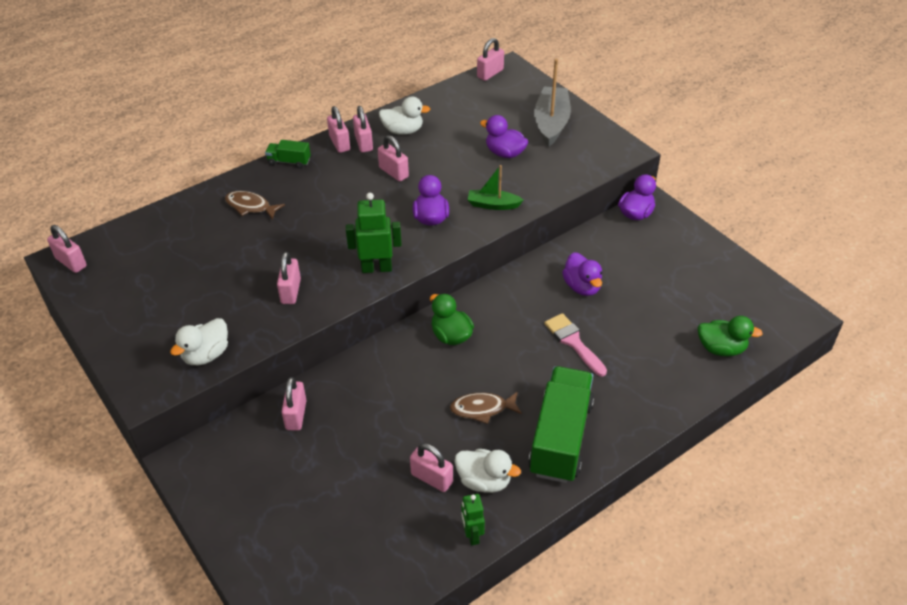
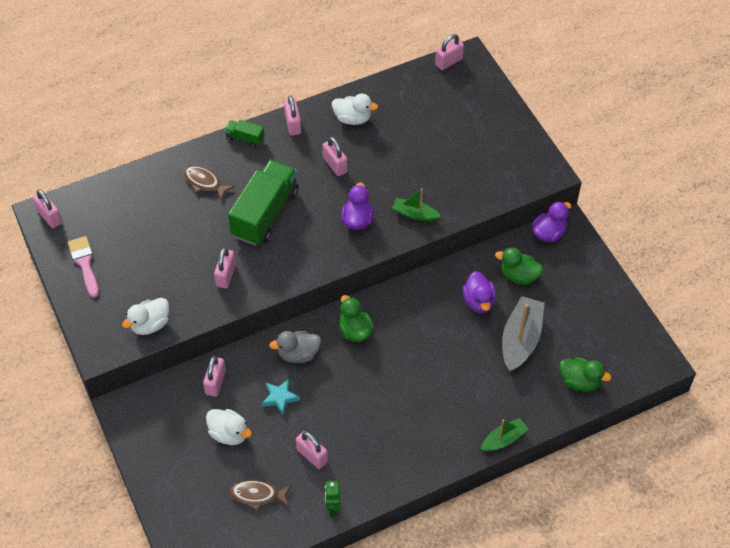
camera: 10 degrees right, 10 degrees up
green robot [346,193,402,273] -> none
pink padlock [353,106,373,152] -> none
brown fish [450,391,522,424] -> brown fish moved to [230,480,291,511]
white duck [455,449,521,493] -> white duck moved to [206,409,252,445]
purple duck [480,115,528,158] -> none
green truck [528,366,594,483] -> green truck moved to [228,160,299,246]
grey boat [534,59,571,147] -> grey boat moved to [502,296,545,372]
pink brush [544,313,607,376] -> pink brush moved to [68,236,99,298]
none -> turquoise star [261,379,300,415]
none -> grey duck [269,331,321,363]
none -> green boat [481,418,528,451]
none -> green duck [495,247,543,285]

